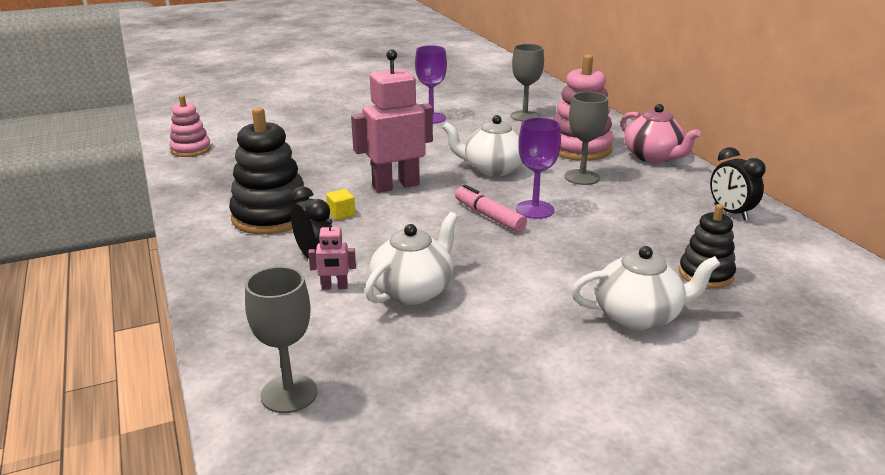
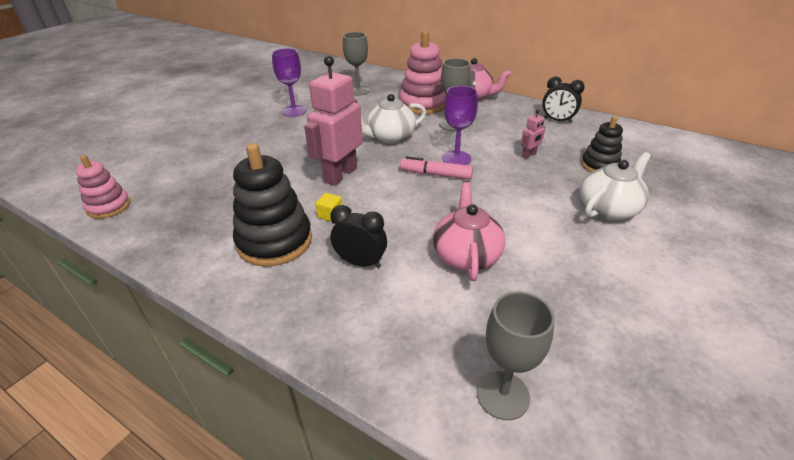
camera: 35 degrees left, 10 degrees up
pink robot [308,219,356,290] -> pink robot moved to [521,109,545,159]
white teapot [365,212,458,305] -> pink teapot [433,182,505,281]

